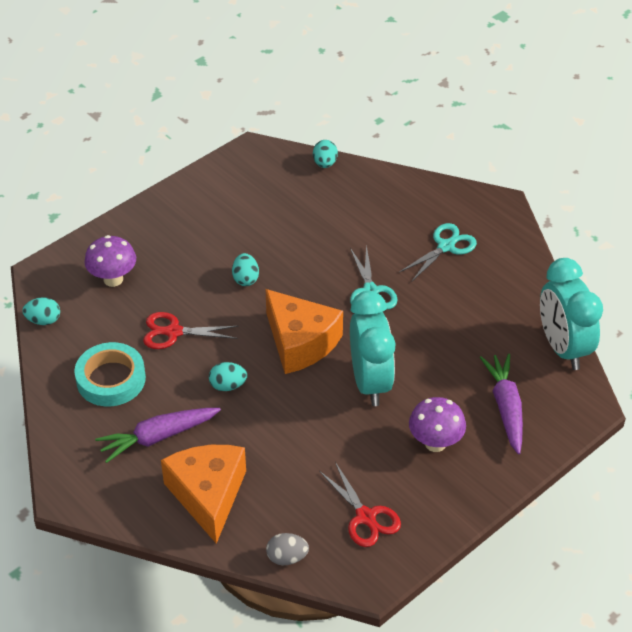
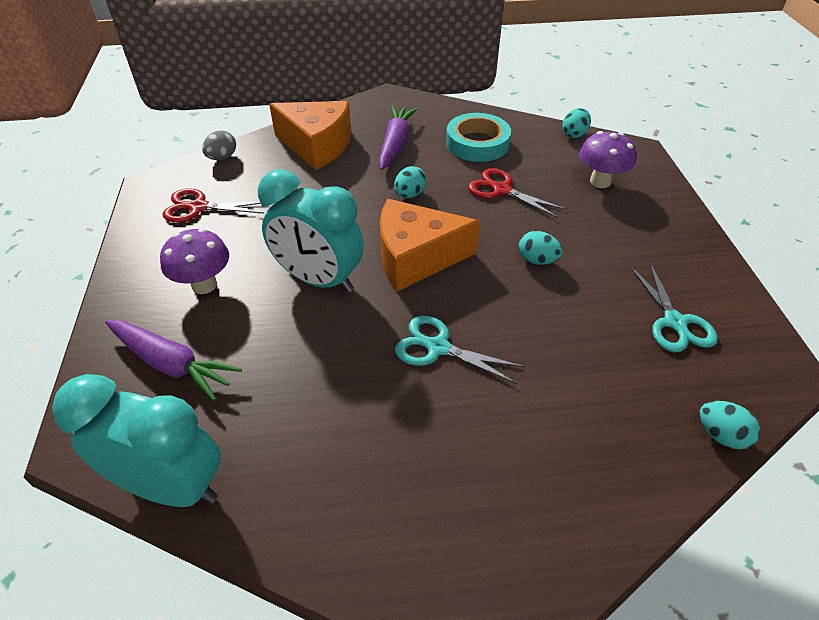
camera: 125 degrees right, 0 degrees up
red scissors [143,312,239,349] -> red scissors turned 90 degrees counterclockwise [468,168,566,218]
turquoise scissors [399,223,477,281] -> turquoise scissors moved to [630,263,718,353]

